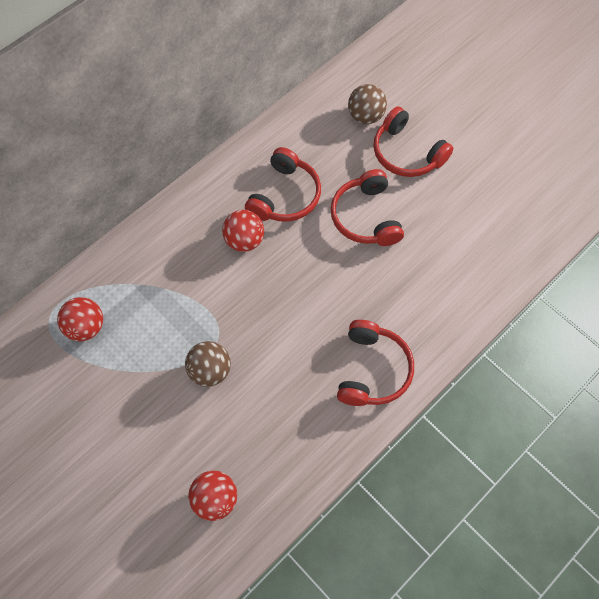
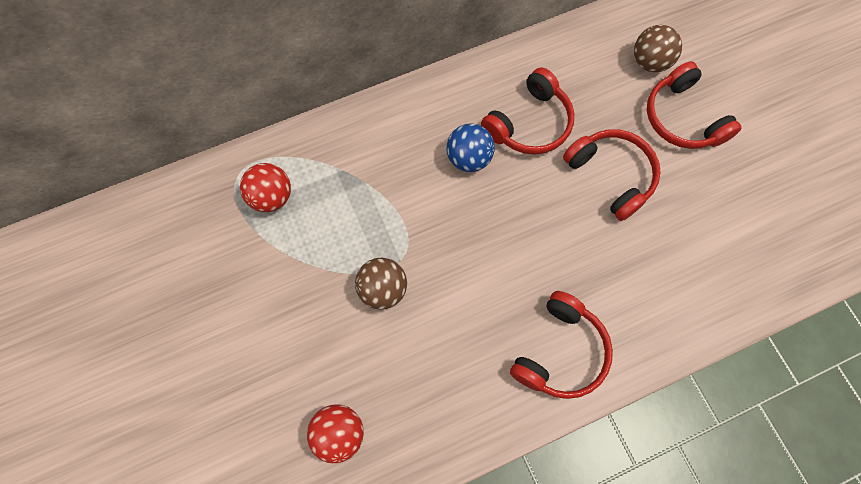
camera: 20 degrees right, 5 degrees up
red ball [222,210,264,252] -> blue ball [446,123,495,172]
red headphones [331,169,404,246] -> red headphones turned 135 degrees clockwise [563,129,661,221]

